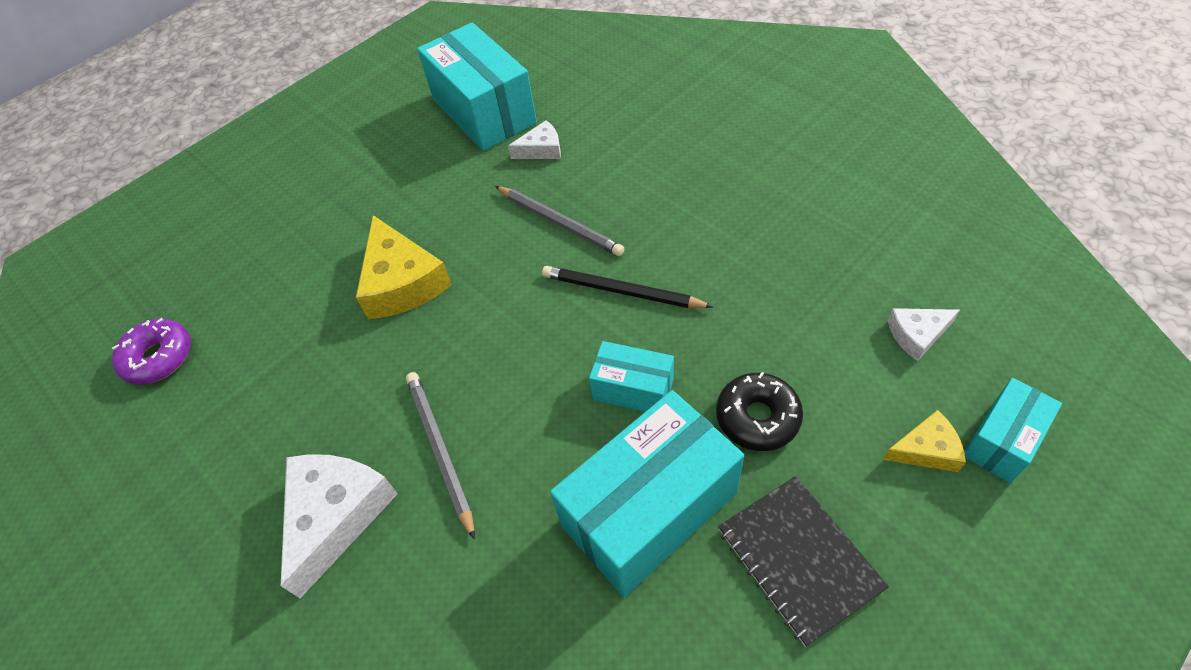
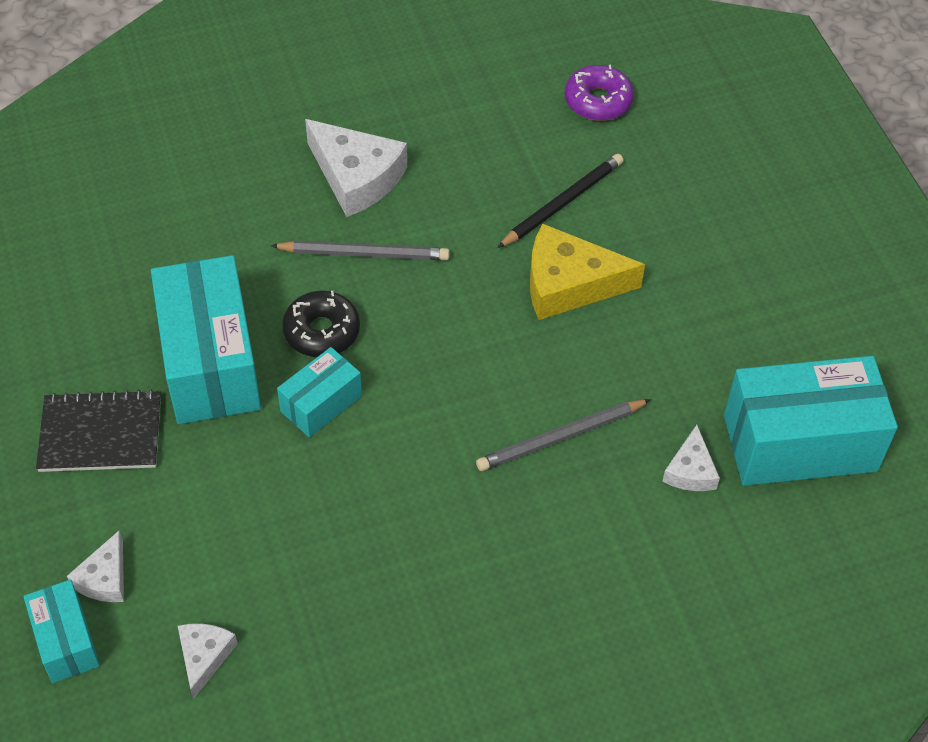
camera: 110 degrees right, 0 degrees up
black pencil [542,266,713,308] -> black pencil moved to [497,154,624,248]
black donut [716,372,803,451] -> black donut moved to [282,290,360,357]
yellow cheese [883,410,966,472] -> white cheese [67,531,124,602]

